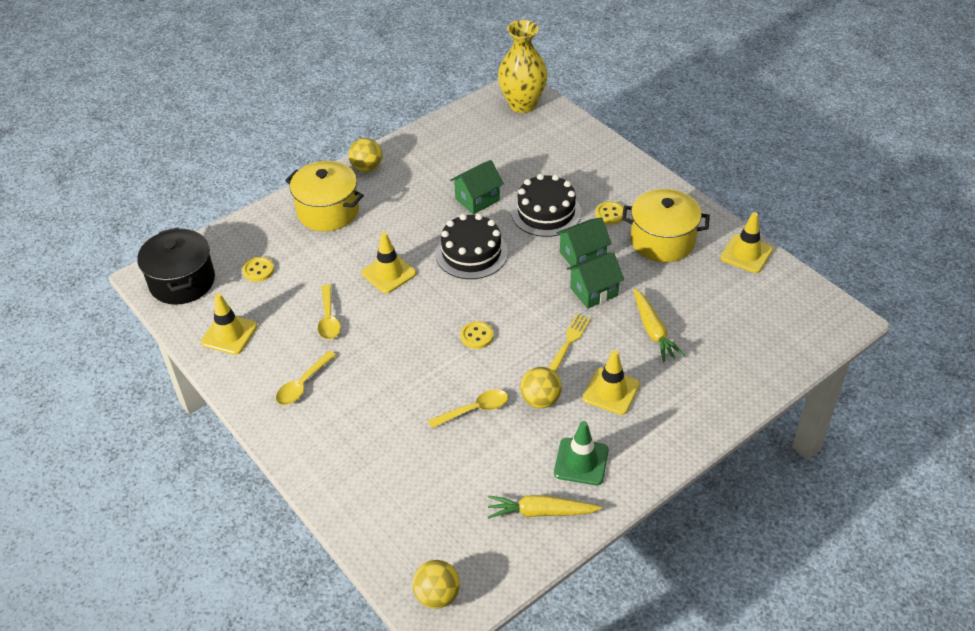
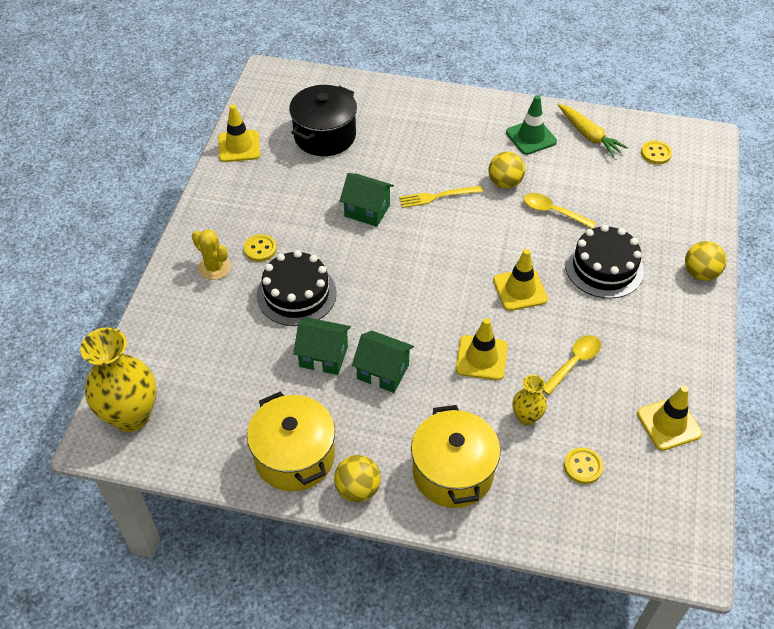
camera: 130 degrees left, 5 degrees up
black pot [137,228,215,305] -> black pot moved to [289,85,357,156]
yellow spoon [276,351,336,405] -> none
yellow ball [412,560,460,609] -> yellow ball moved to [685,241,727,281]
black cake [435,214,508,279] -> black cake moved to [565,225,644,299]
yellow button [460,321,494,349] -> yellow button moved to [641,141,672,164]
green house [556,217,612,266] -> green house moved to [352,331,414,393]
yellow traffic cone [583,350,640,415] -> yellow traffic cone moved to [493,249,548,311]
yellow pot [622,189,710,262] -> yellow pot moved to [247,391,335,491]
yellow carrot [633,288,685,362] -> none
none -> yellow cactus [192,229,231,280]
none -> yellow vase [512,375,547,425]

